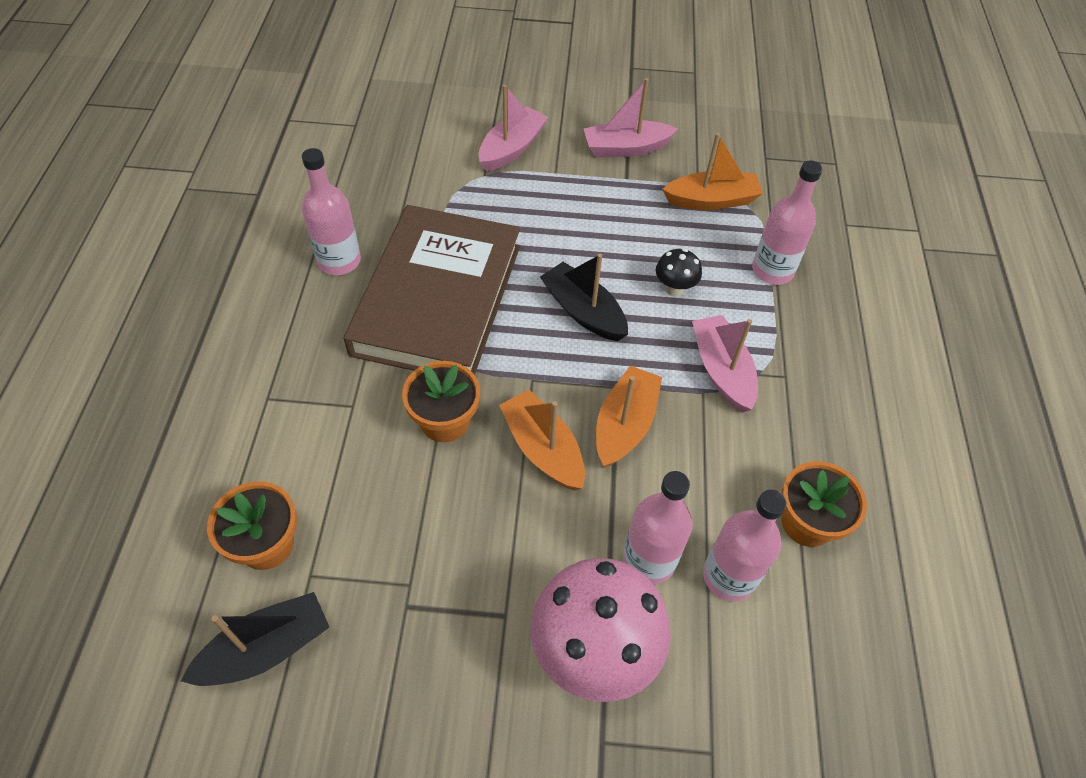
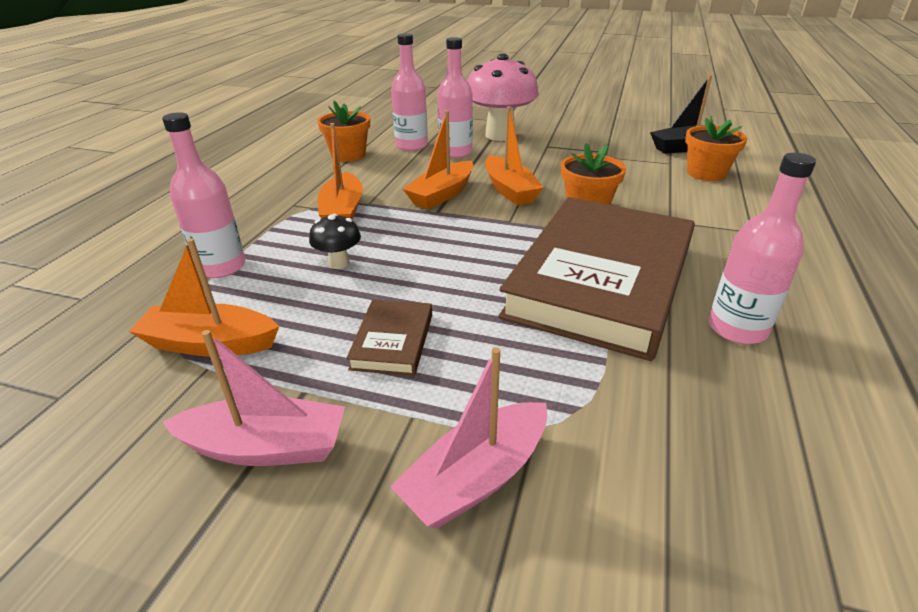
camera: 165 degrees left, 20 degrees down
black boat [540,254,628,341] -> none
pink boat [692,315,758,413] -> orange boat [318,123,363,219]
none -> brown book [346,299,432,376]

